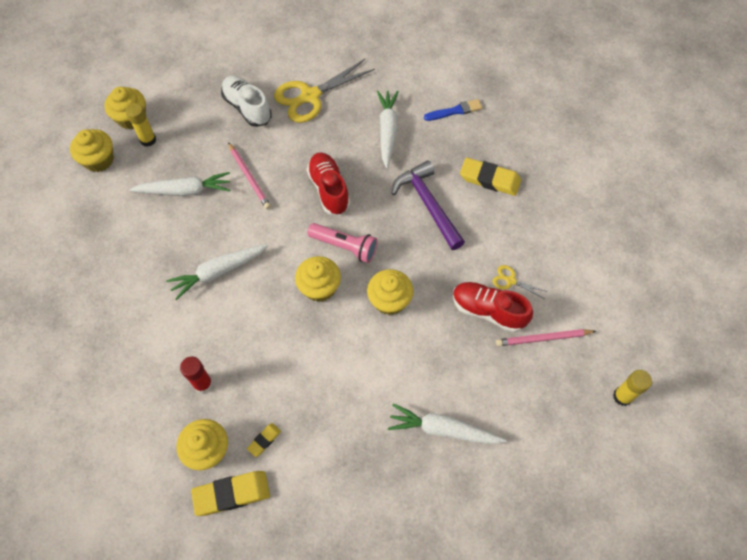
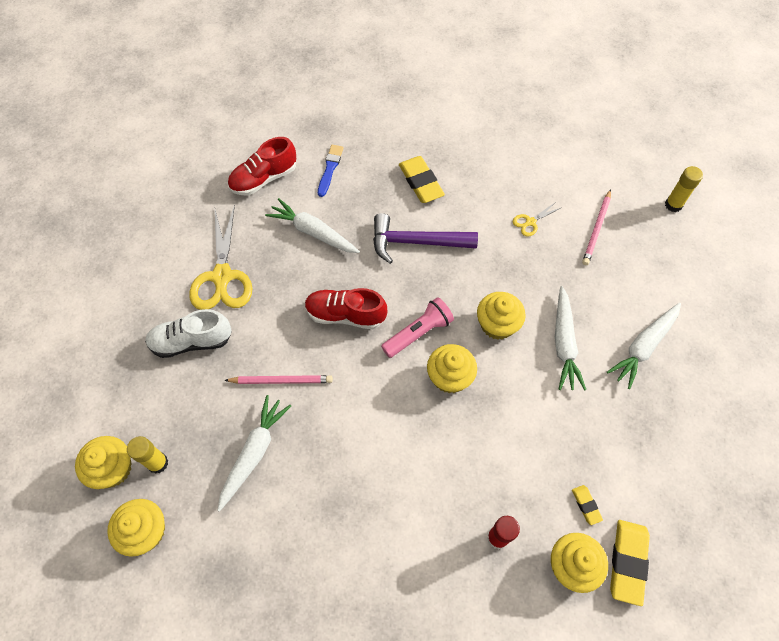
camera: 60 degrees left, 0 degrees up
white carrot [166,244,269,300] -> white carrot moved to [555,286,586,390]
red shoe [453,282,533,332] -> red shoe moved to [228,137,296,195]
yellow eraser [460,157,521,196] -> yellow eraser turned 75 degrees counterclockwise [399,156,445,203]

